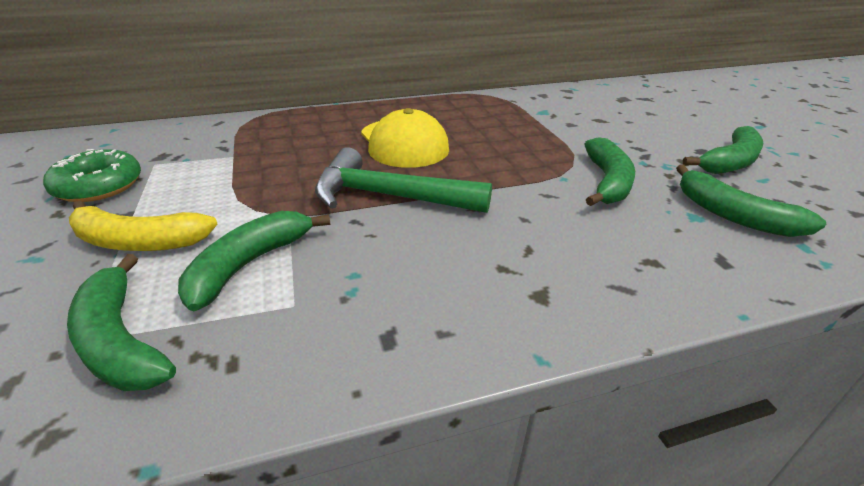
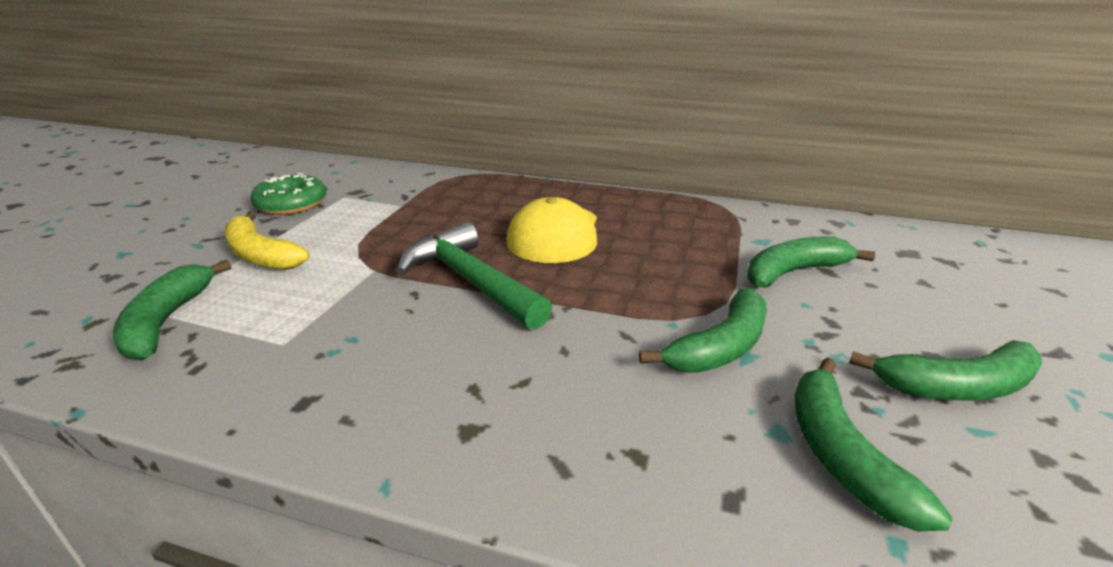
camera: 35 degrees right, 5 degrees down
green banana [178,211,330,311] -> green banana moved to [747,236,875,287]

